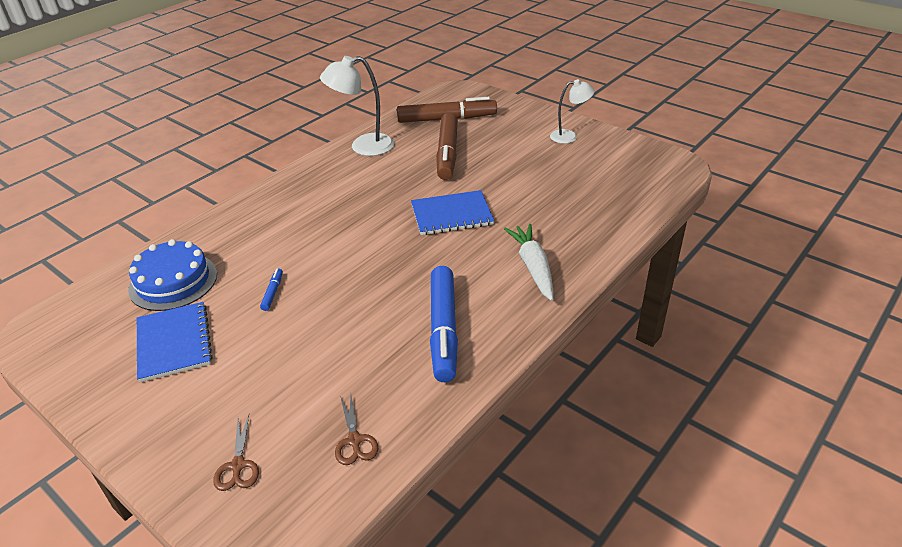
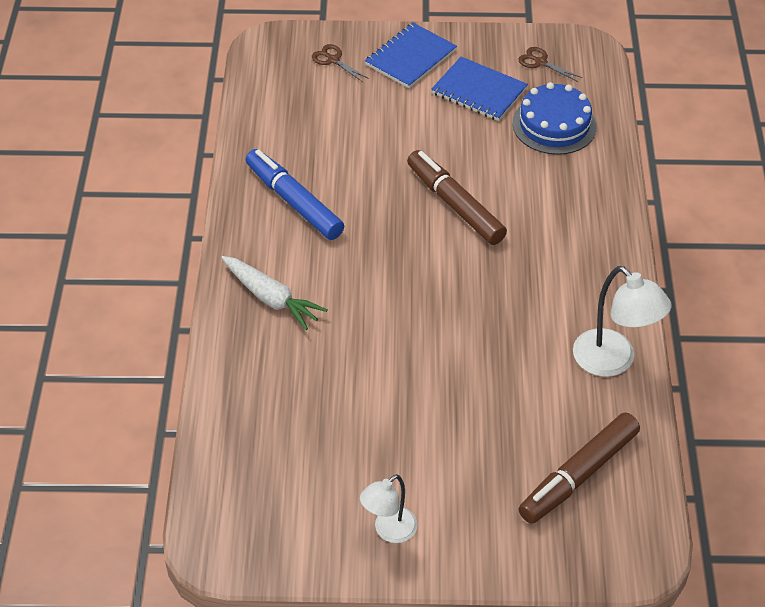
camera: 140 degrees right, 10 degrees up
blue marker [260,268,283,311] -> none
white lamp [320,56,394,156] -> white lamp turned 105 degrees clockwise [573,266,671,377]
brown scissors [335,395,378,465] -> brown scissors moved to [518,47,582,82]
blue notebook [411,190,494,235] -> blue notebook moved to [365,23,457,88]
brown marker [436,113,458,180] -> brown marker moved to [407,150,507,245]

